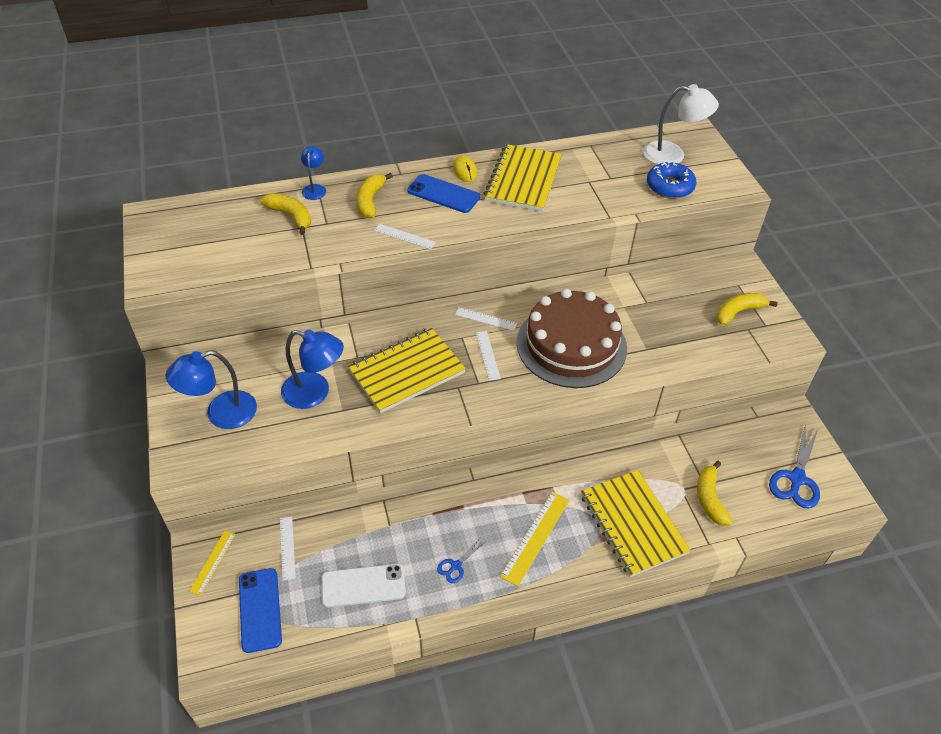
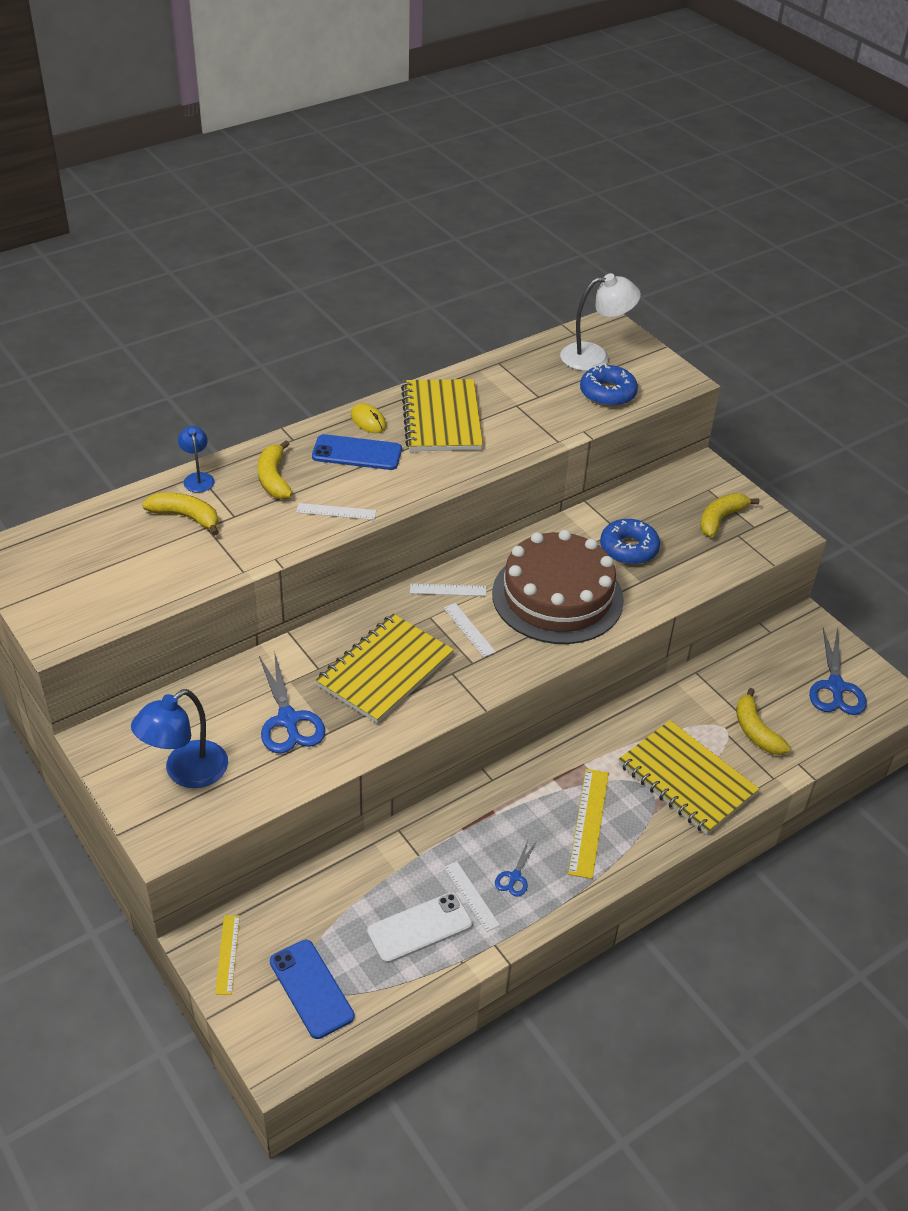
camera: 20 degrees left, 5 degrees down
white ruler [280,516,296,580] -> white ruler moved to [444,861,500,932]
blue lamp [281,329,344,409] -> blue scissors [259,651,325,754]
none -> blue donut [600,519,660,564]

